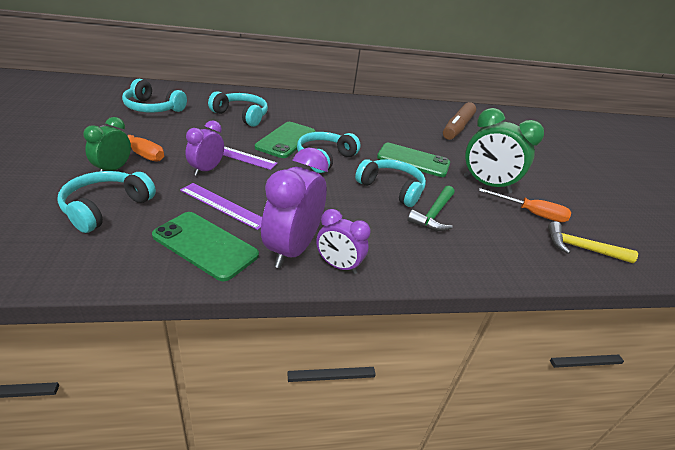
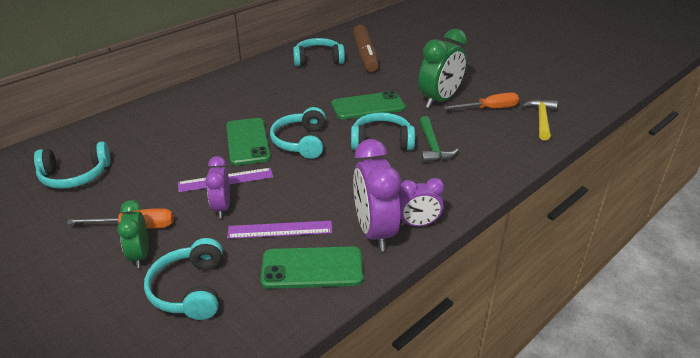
camera: 30 degrees left, 0 degrees up
turquoise headphones [208,91,268,127] -> turquoise headphones moved to [293,38,345,66]
green clock [464,108,544,194] -> green clock turned 45 degrees counterclockwise [418,29,467,108]
yellow hammer [548,221,638,263] -> yellow hammer turned 120 degrees clockwise [522,99,558,141]

